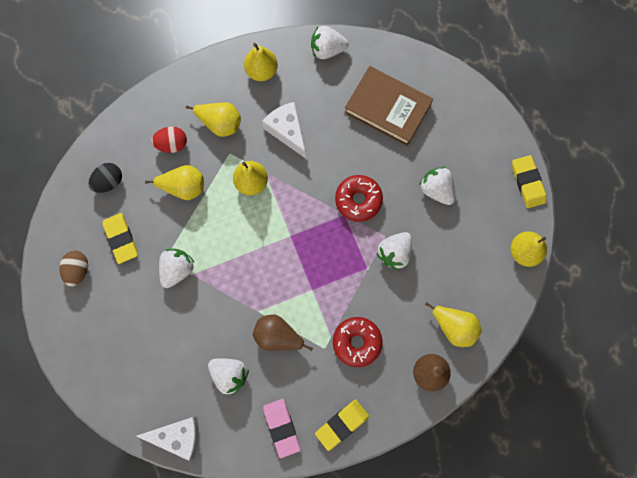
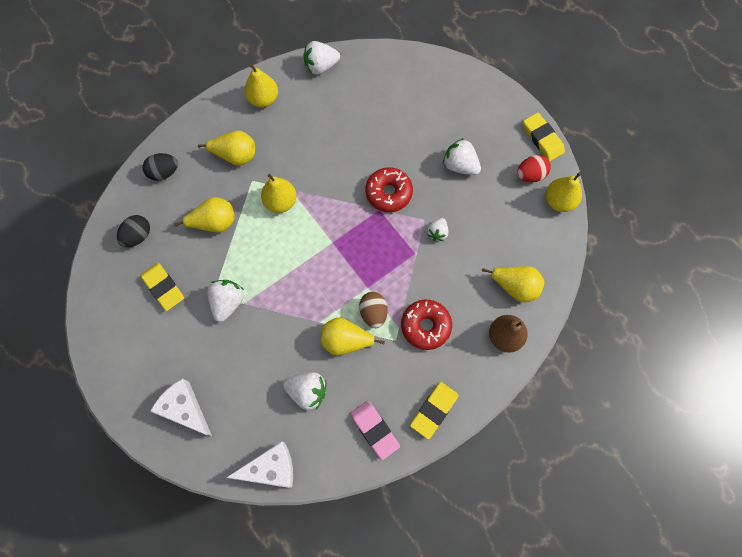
camera: 15 degrees left, 5 degrees down
brown egg [59,251,88,287] -> brown egg moved to [359,292,388,328]
red egg [151,127,187,153] -> red egg moved to [517,155,551,182]
brown pear [253,314,313,351] -> yellow pear [321,317,385,356]
white cheese [262,102,306,159] -> white cheese moved to [150,379,212,436]
brown book [344,66,433,146] -> none
white strawberry [376,232,412,271] -> white strawberry [427,218,448,241], size x0.62
none -> black egg [143,153,178,181]

